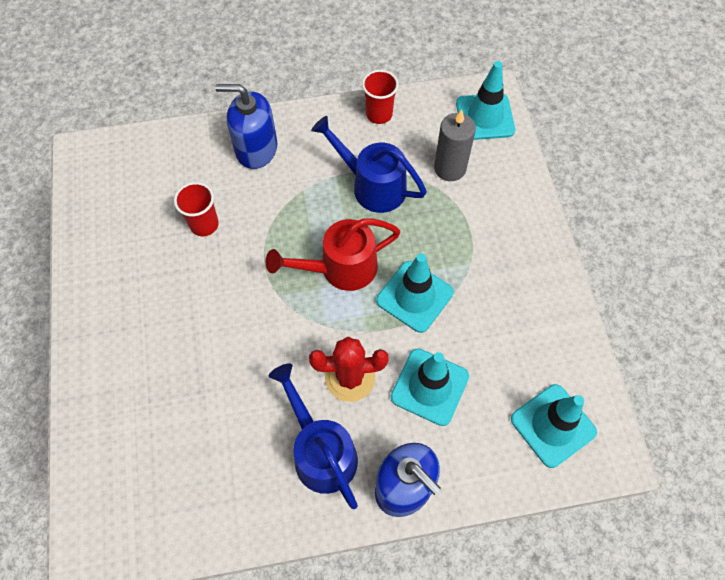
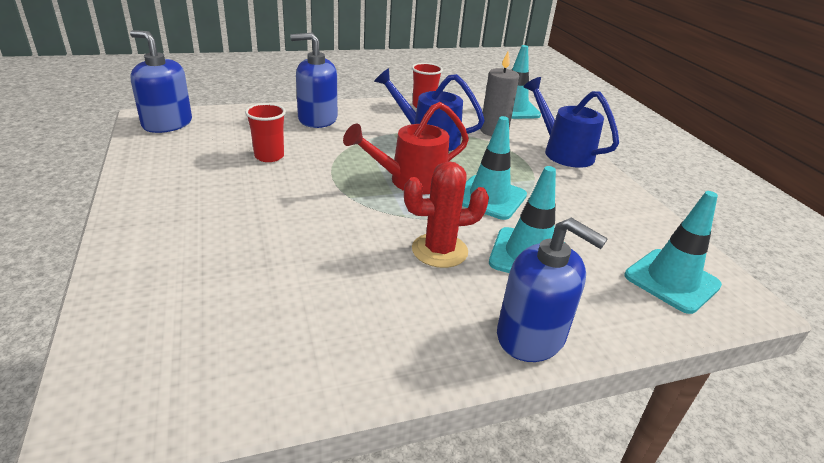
camera: 10 degrees left, 30 degrees down
blue watering can [269,363,358,509] -> blue watering can moved to [524,77,619,168]
none -> blue soap dispenser [130,30,192,133]

